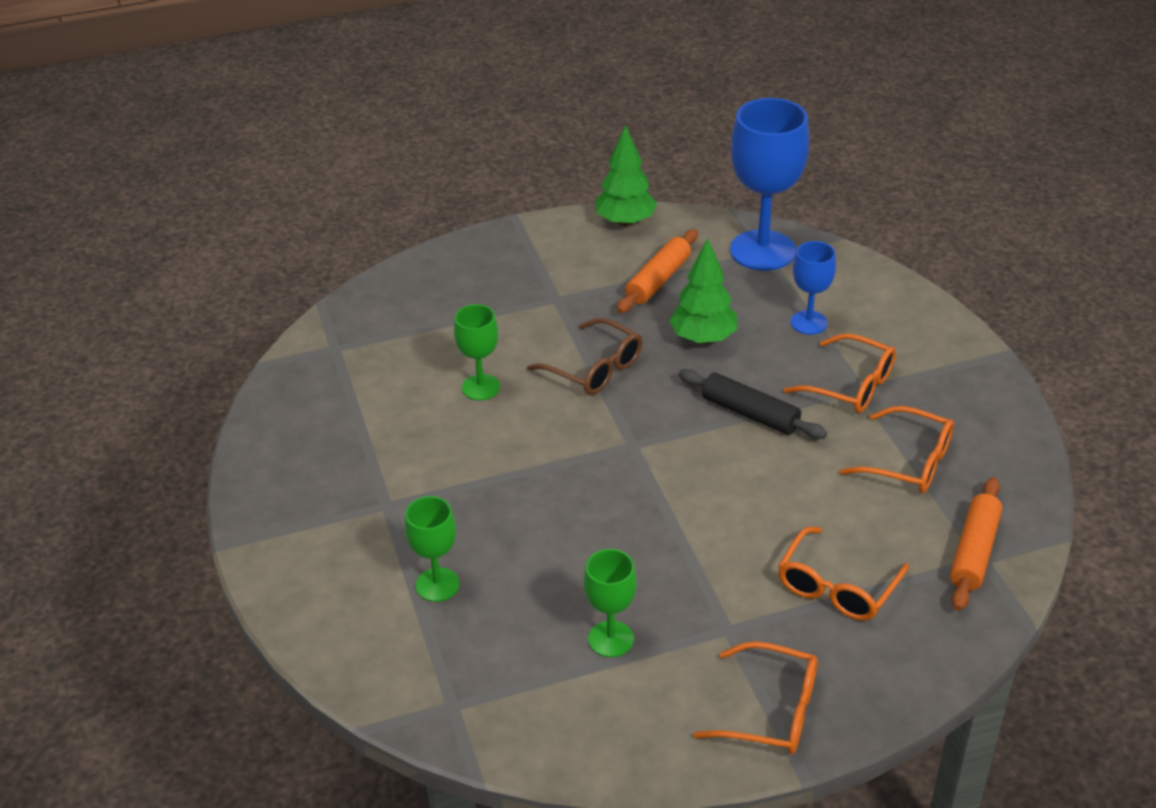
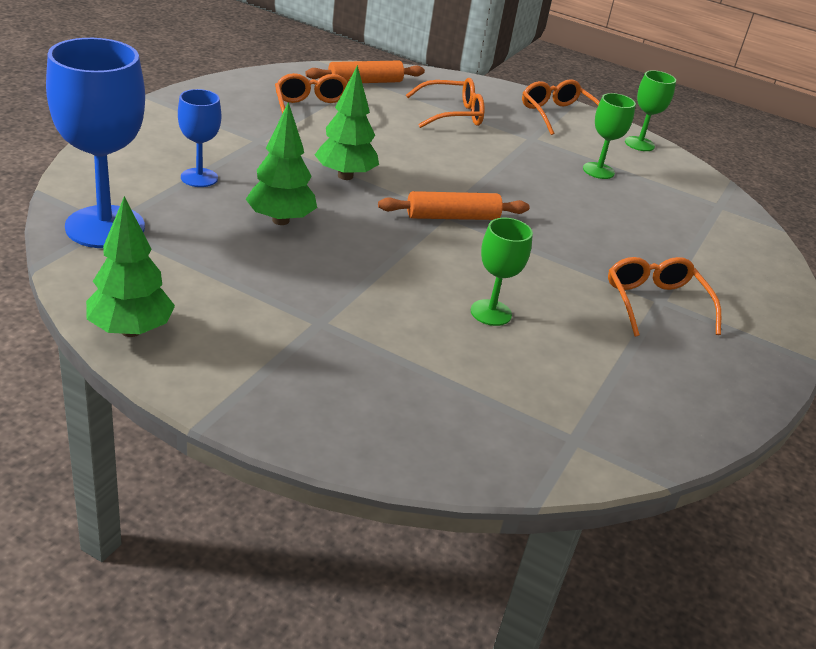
camera: 140 degrees left, 5 degrees down
green goblet [405,496,460,602] -> green goblet moved to [625,70,676,151]
brown glasses [527,318,642,395] -> none
orange rolling pin [617,229,698,313] -> orange rolling pin moved to [378,191,530,220]
black rolling pin [678,369,827,439] -> green tree [315,65,379,180]
orange glasses [783,333,896,413] -> orange glasses moved to [608,257,721,337]

